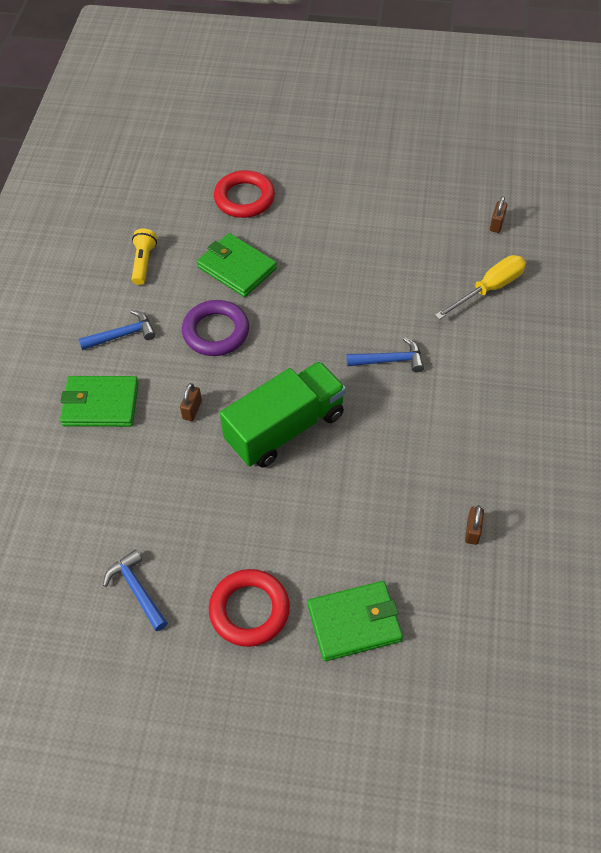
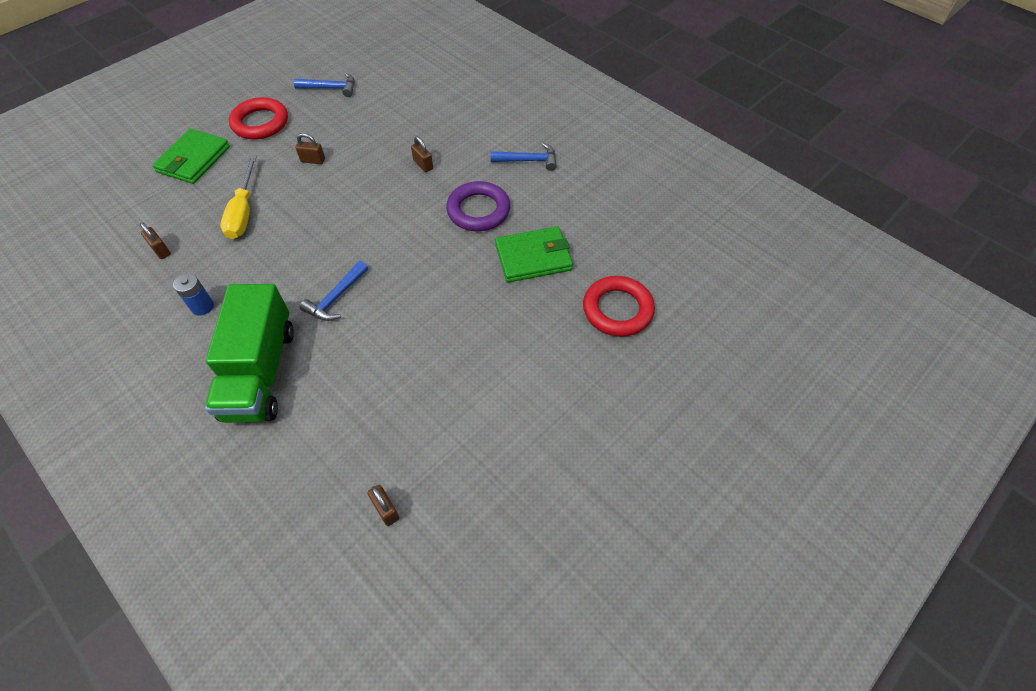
camera: 125 degrees right, 0 degrees up
green wallet [60,376,139,427] -> none
blue hammer [79,310,156,350] -> blue hammer turned 105 degrees counterclockwise [491,143,557,171]
yellow flashlight [132,229,157,285] -> none
green truck [220,361,346,468] -> green truck moved to [205,284,294,423]
yellow screwdriver [435,255,526,320] -> yellow screwdriver moved to [221,155,257,239]
none -> blue battery [173,273,214,316]
none -> brown padlock [296,133,325,164]

